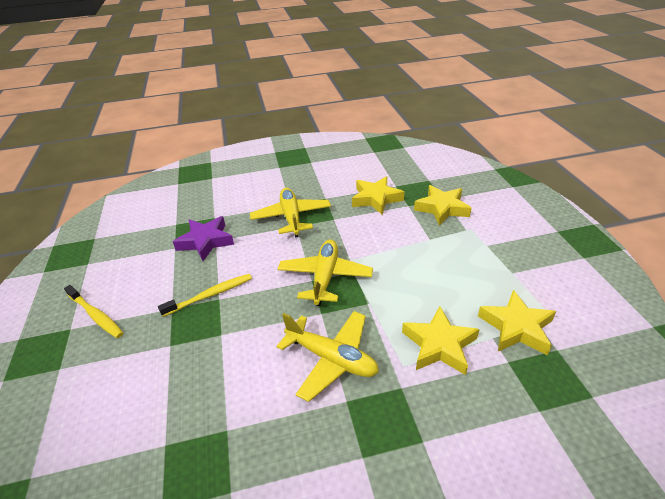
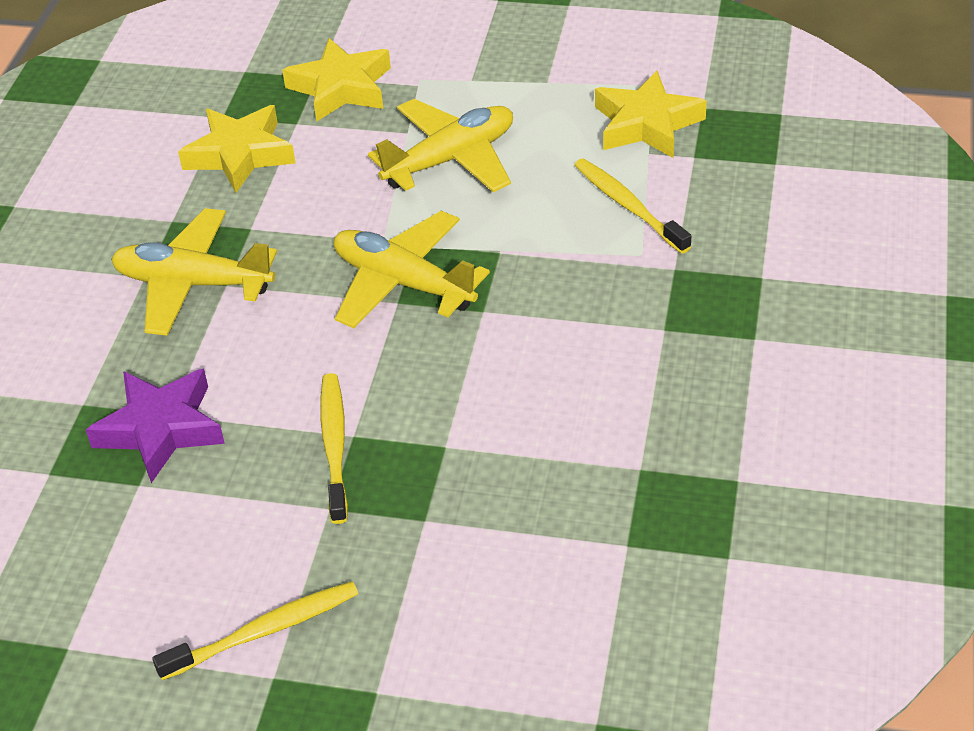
camera: 65 degrees left, 5 degrees up
yellow plane [276,311,379,402] -> yellow plane moved to [368,99,513,192]
yellow star [402,306,480,375] -> yellow toothbrush [574,159,691,254]

